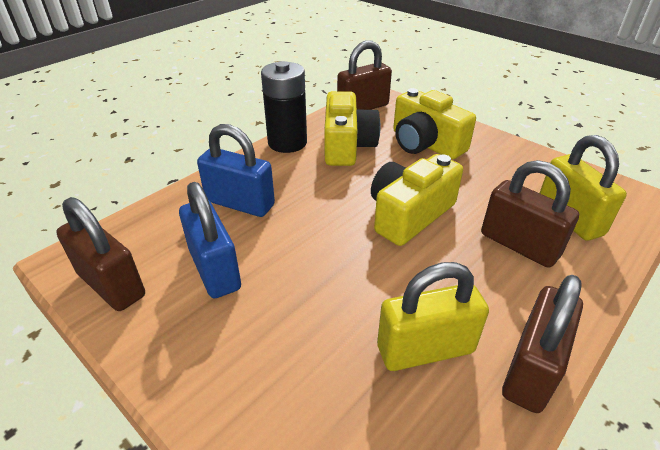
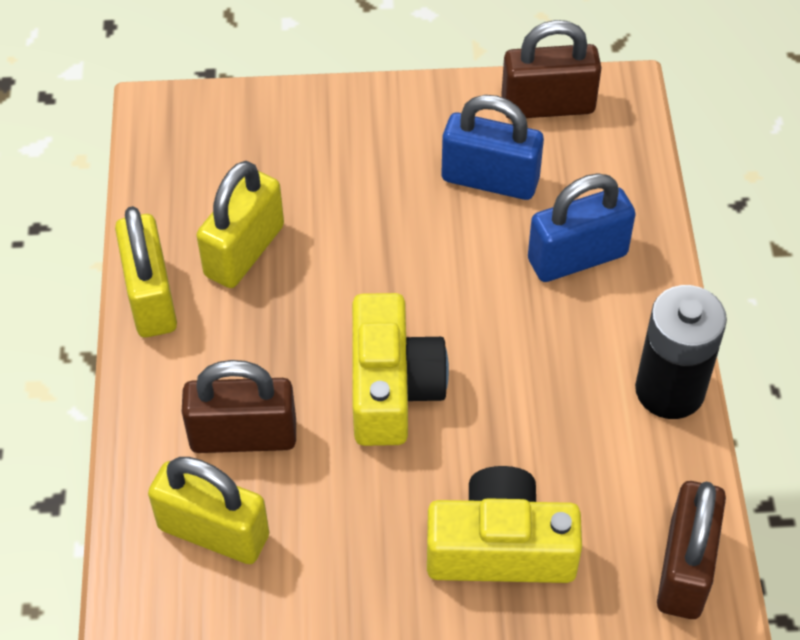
camera: 135 degrees right, 15 degrees up
yellow camera [324,91,381,166] -> none
brown padlock [502,275,583,413] -> yellow padlock [115,206,177,338]

